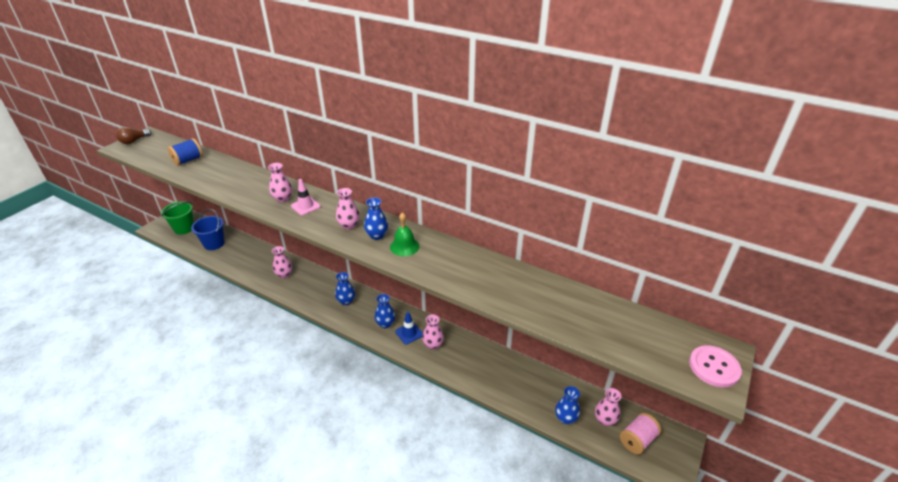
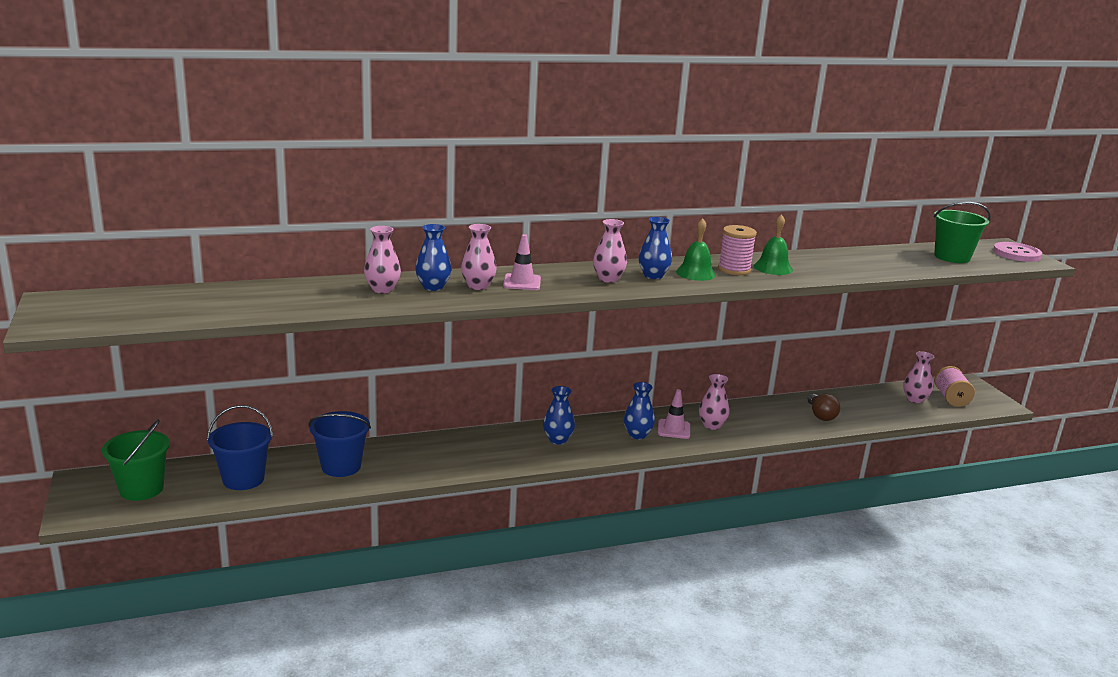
camera: 50 degrees left, 15 degrees down
brown light bulb [116,127,151,144] -> brown light bulb moved to [808,394,840,421]
blue spool [168,138,203,166] -> none
pink vase [272,246,292,279] -> pink vase moved to [364,226,401,293]
blue traffic cone [395,312,423,344] -> pink traffic cone [658,389,690,439]
blue vase [555,386,580,425] -> blue vase moved to [415,224,451,291]
none -> blue bucket [309,411,371,477]
none -> pink spool [718,225,757,275]
none -> green bell [754,214,793,275]
none -> green bucket [934,202,991,263]

